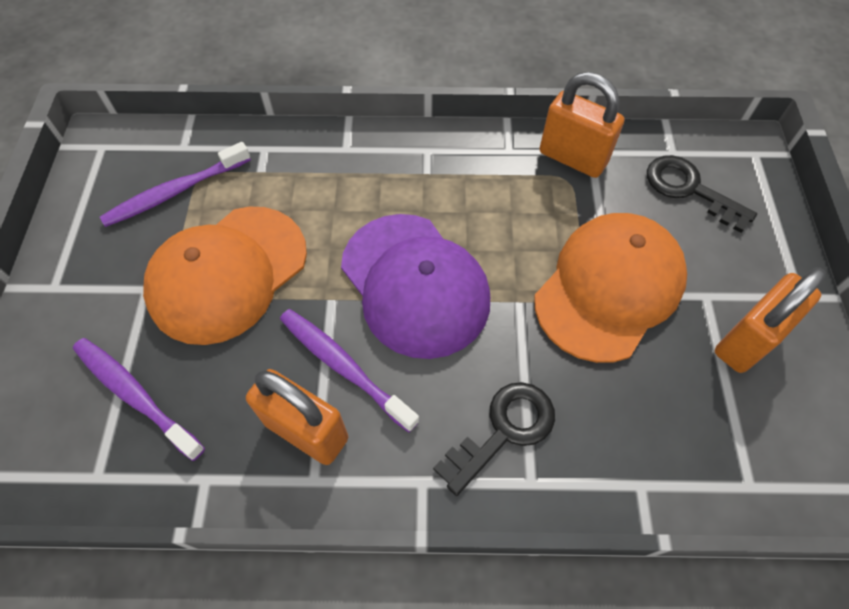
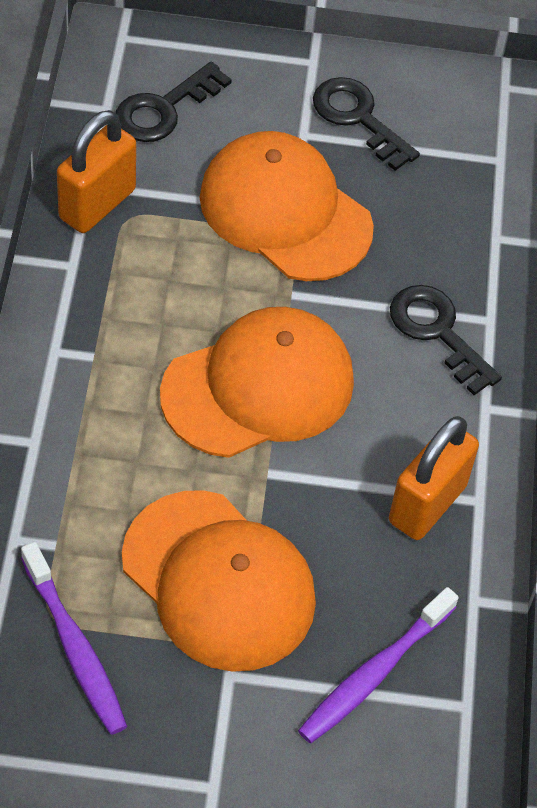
camera: 90 degrees left, 5 degrees down
purple toothbrush [280,309,419,433] -> none
purple cap [341,214,490,359] -> orange cap [160,307,354,458]
orange padlock [715,268,826,373] -> black key [313,77,420,171]

